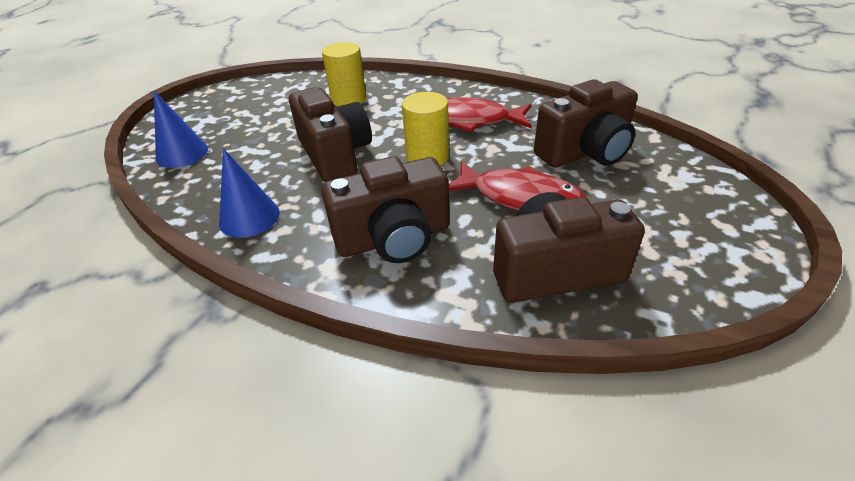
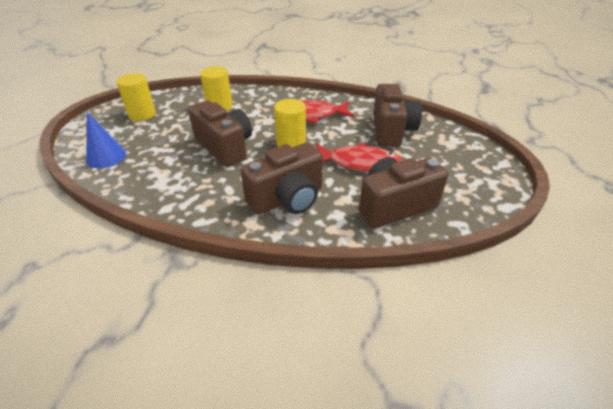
camera: 15 degrees left, 0 degrees up
blue cone [219,149,280,238] -> none
brown camera [534,79,638,168] -> brown camera turned 45 degrees counterclockwise [373,84,422,147]
none -> yellow cylinder [116,73,156,121]

